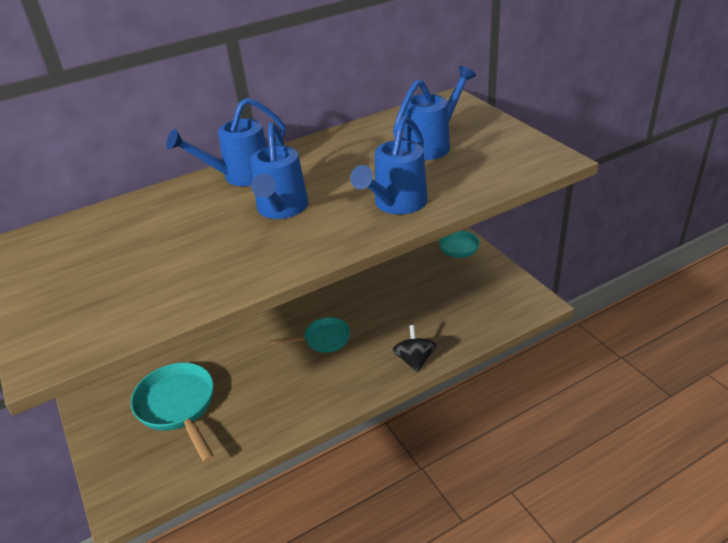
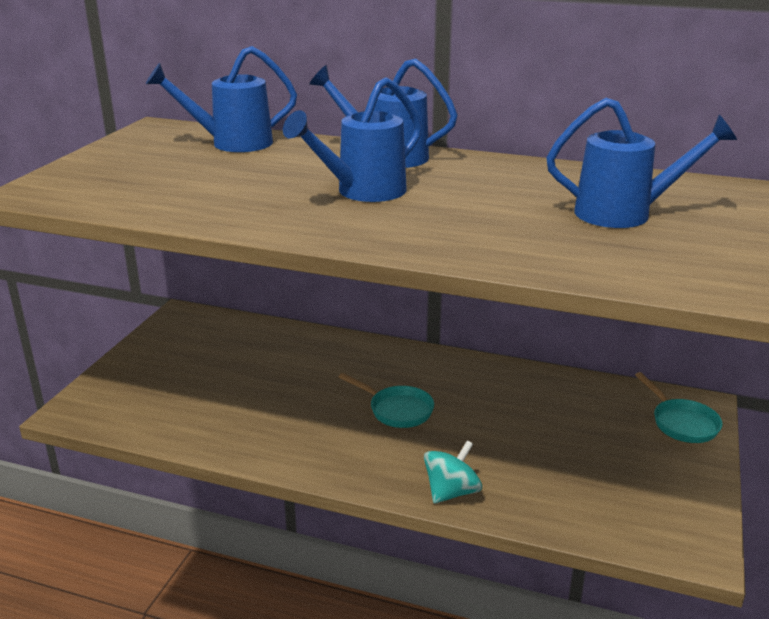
camera: 45 degrees right, 10 degrees down
turquoise pan [131,363,214,463] -> none
blue watering can [350,116,428,215] -> blue watering can moved to [146,46,297,152]
black spinning top [392,325,437,372] -> turquoise spinning top [424,440,482,504]

